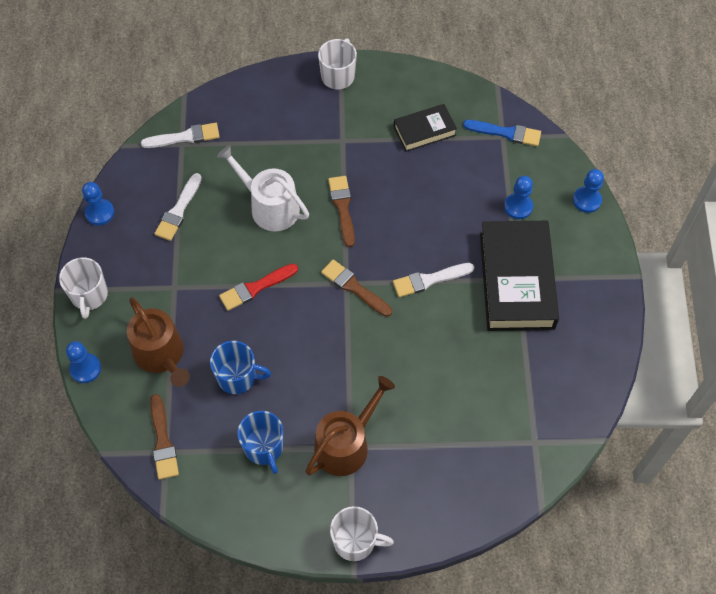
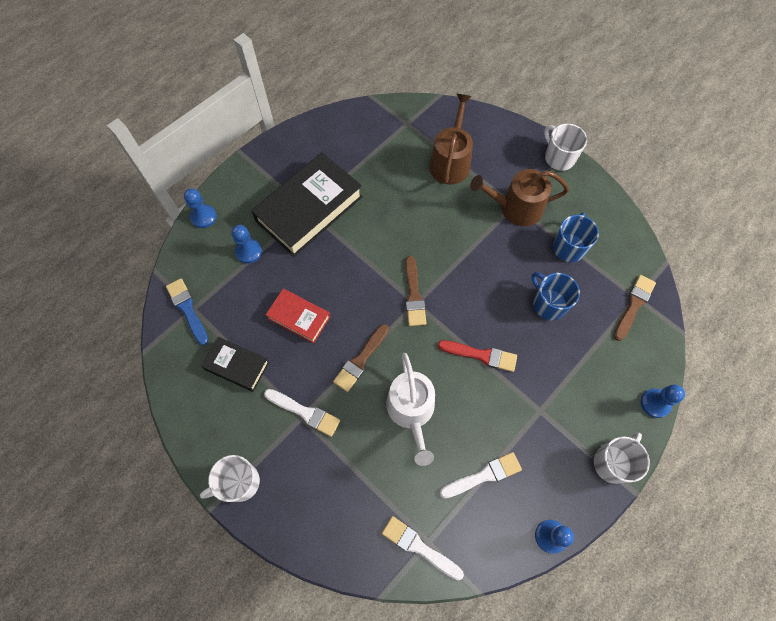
camera: 135 degrees left, 5 degrees up
brown watering can [127,297,190,387] -> brown watering can moved to [429,94,473,185]
white brush [393,263,474,297] -> white brush moved to [264,389,340,437]
none -> red book [266,289,330,344]

